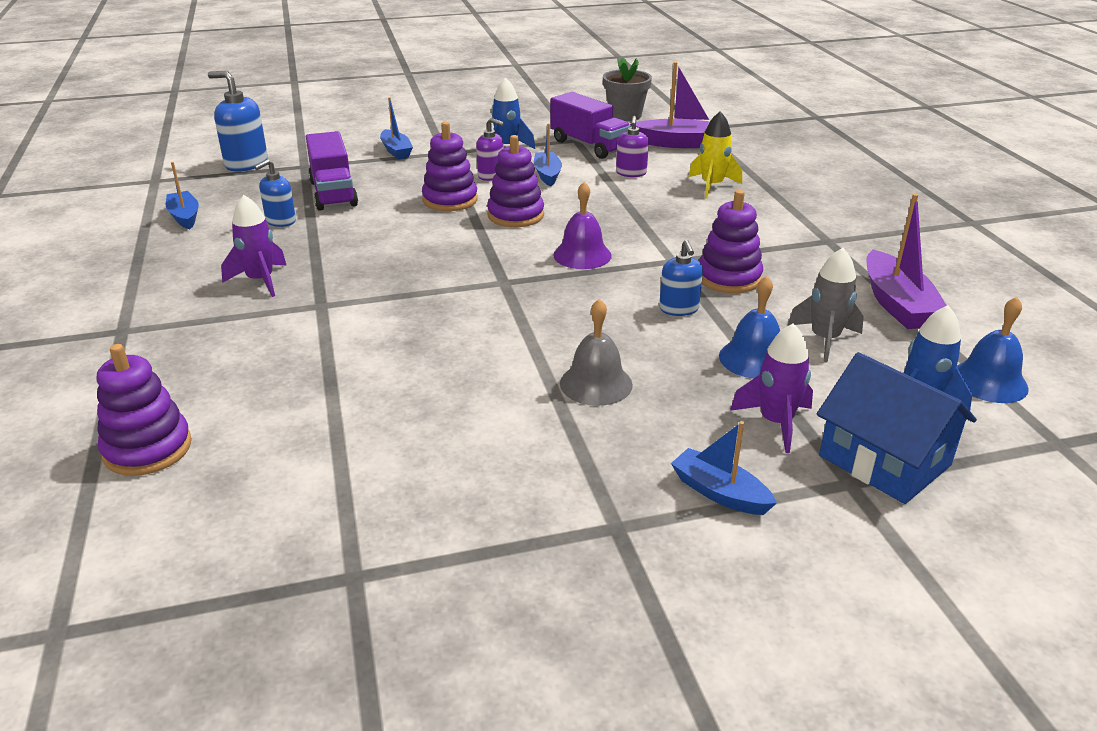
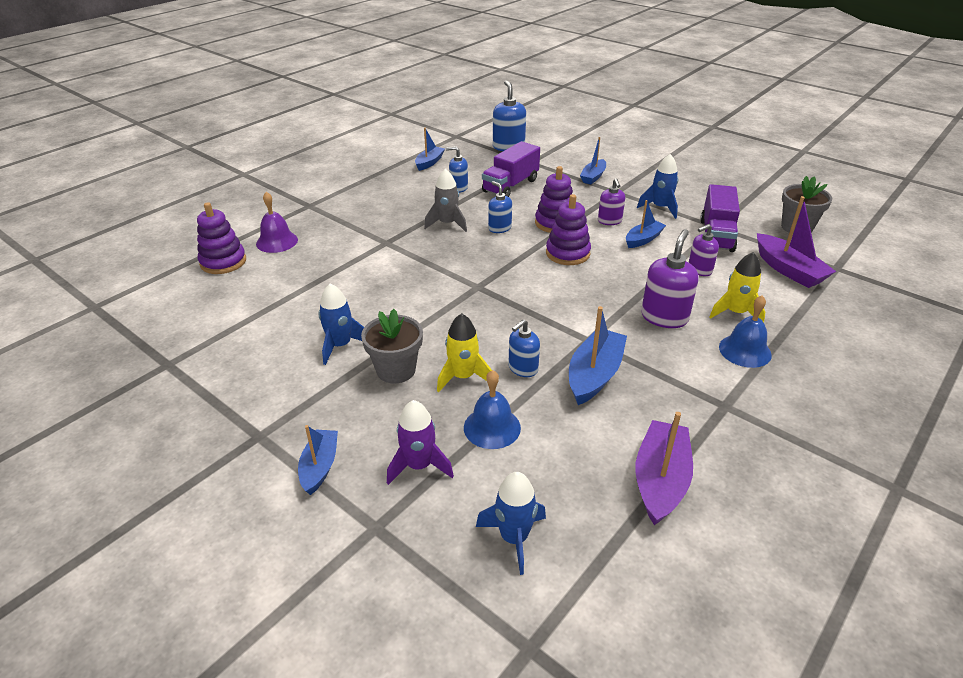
camera: 55 degrees right, 5 degrees up
purple rocket [221,195,286,297] -> none
purple bell [553,182,612,269] -> purple bell moved to [256,192,298,253]
grey bell [560,299,633,406] -> grey flower pot [361,309,423,383]
purple stacking toy [699,190,763,293] -> blue boat [569,306,627,405]
grey rocket [787,248,864,363] -> grey rocket moved to [424,169,467,232]
blue house [817,352,977,504] -> none
purple boat [867,193,947,329] -> purple boat turned 150 degrees clockwise [635,412,693,525]
blue bell [957,297,1029,403] -> blue bell moved to [719,295,772,368]
none -> blue rocket [318,283,364,365]
none -> yellow rocket [437,313,492,392]
none -> blue soap dispenser [488,181,512,233]
none -> purple soap dispenser [641,229,699,328]

